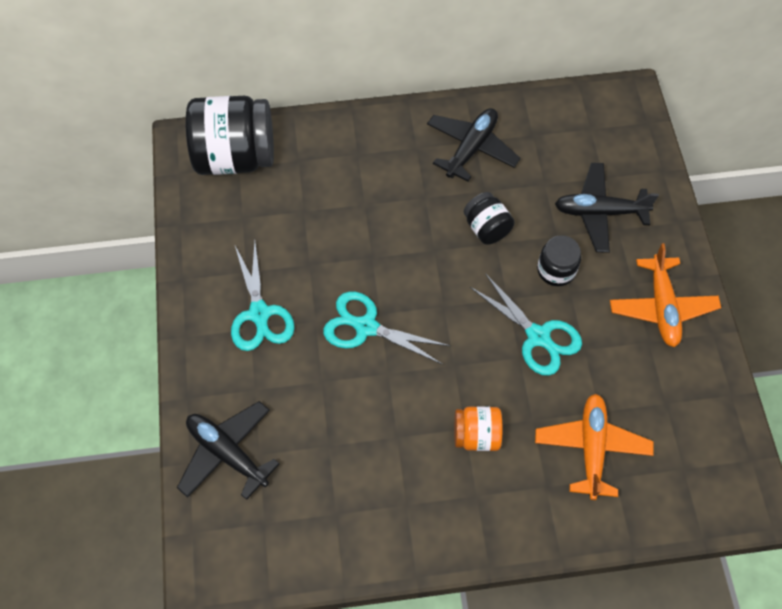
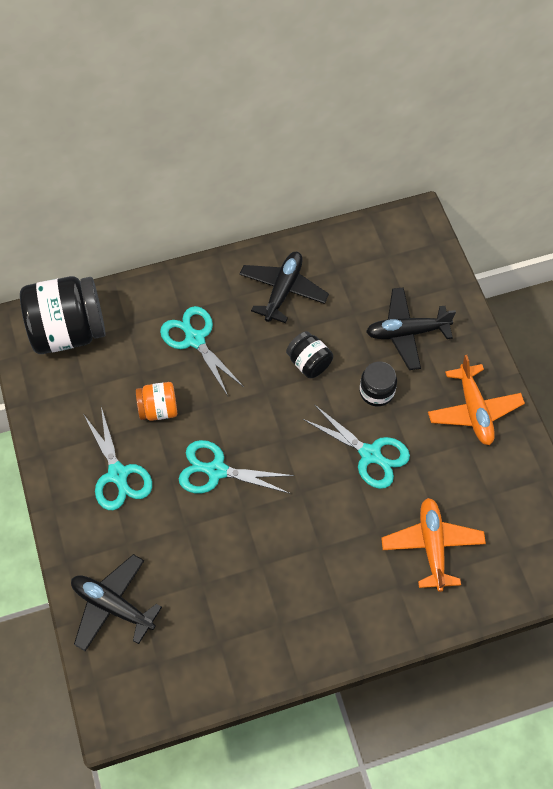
camera: 10 degrees left, 0 degrees up
orange jar [454,406,502,451] -> orange jar moved to [136,382,177,421]
none -> turquoise scissors [160,306,244,396]

